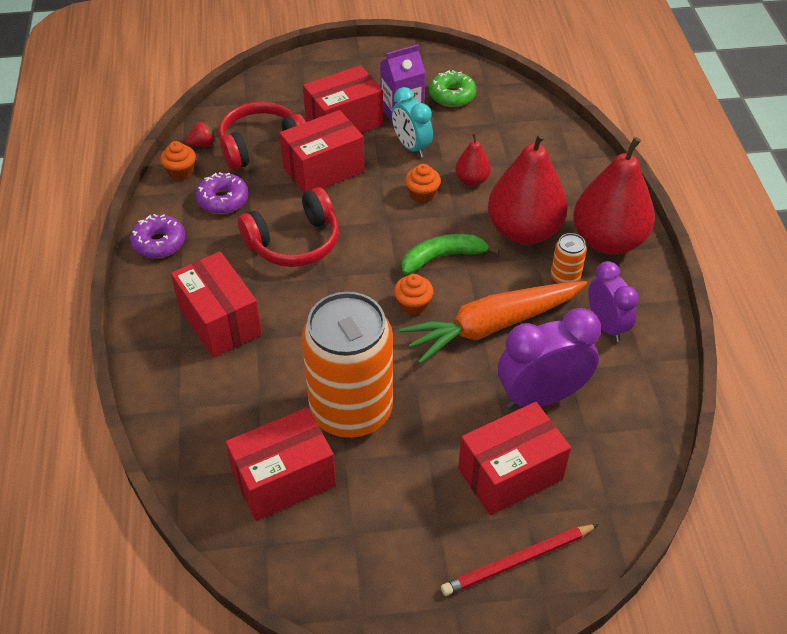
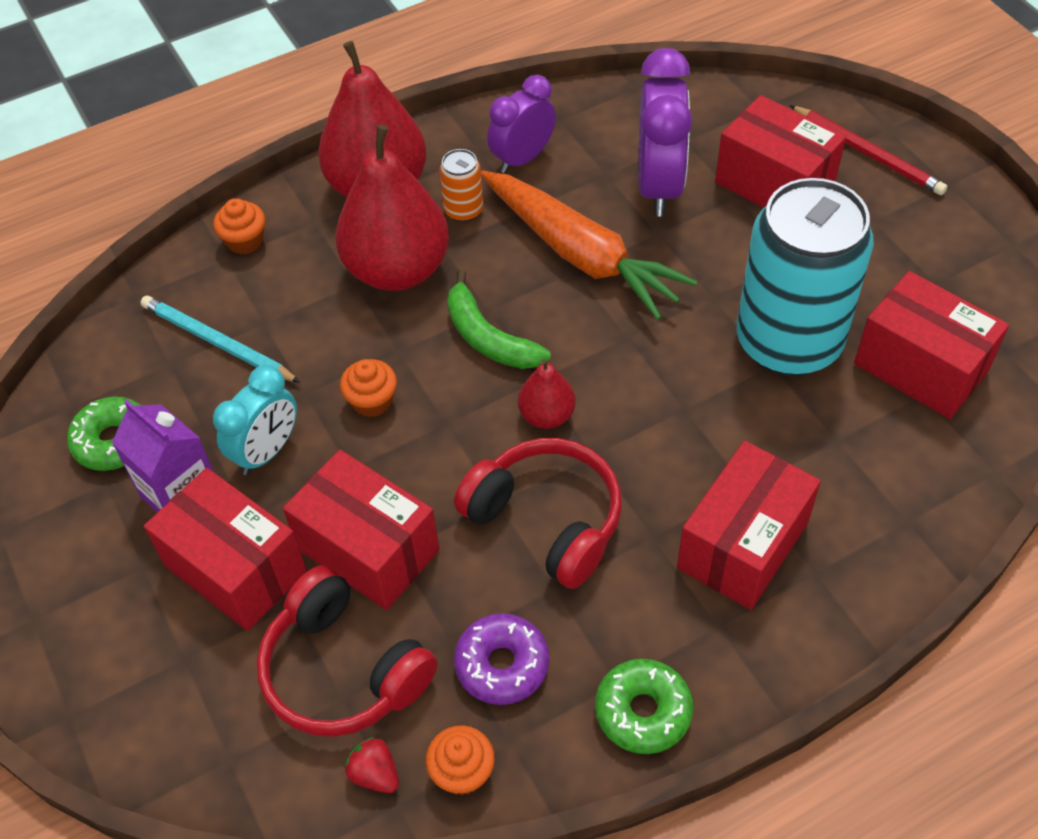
camera: 110 degrees left, 5 degrees up
purple donut [130,214,186,258] -> green donut [595,659,693,754]
orange can [301,292,393,438] -> turquoise can [736,178,874,376]
orange cupcake [394,274,433,315] -> orange cupcake moved to [214,198,265,254]
red pear [455,133,491,186] -> red pear moved to [518,359,576,429]
purple clock [498,308,601,409] -> purple clock turned 135 degrees counterclockwise [638,48,692,216]
none -> turquoise pencil [141,296,301,383]

